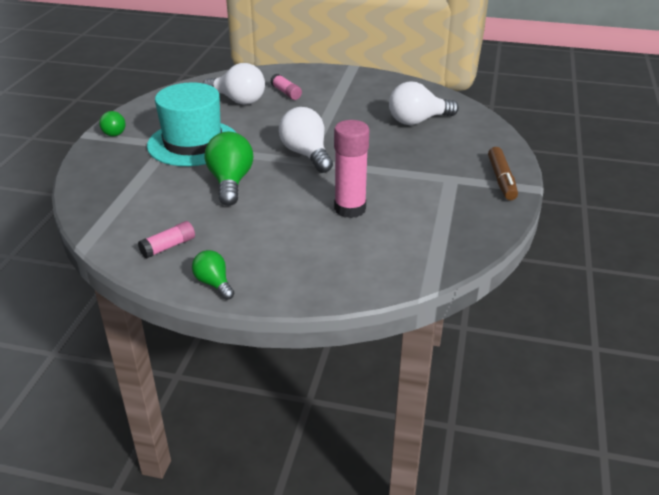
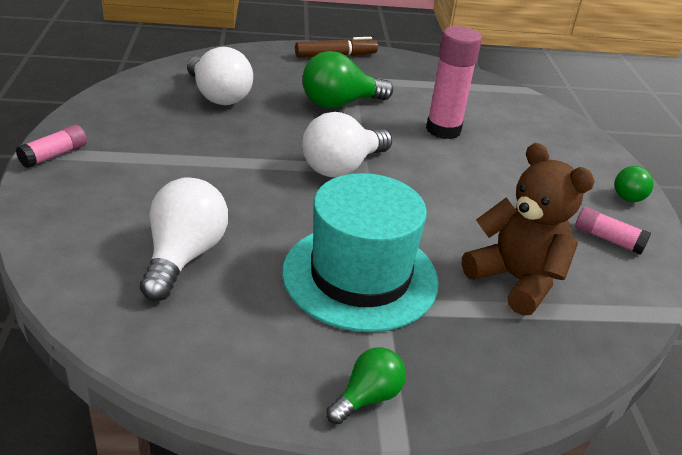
camera: 110 degrees left, 0 degrees up
green light bulb [205,132,253,206] -> green light bulb moved to [302,51,393,108]
pink glue stick [270,74,302,100] -> pink glue stick moved to [16,125,87,168]
none -> brown teddy bear [462,143,595,316]

